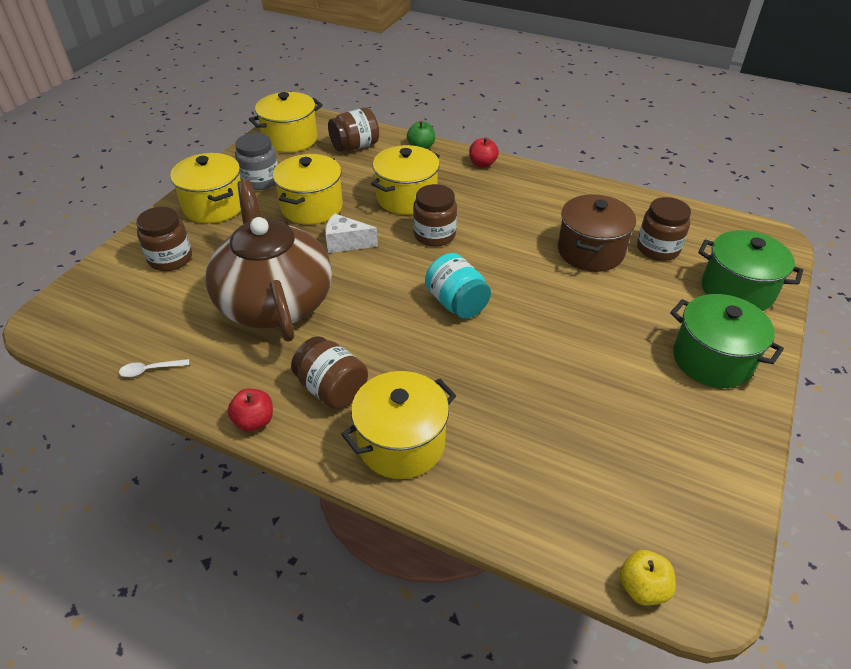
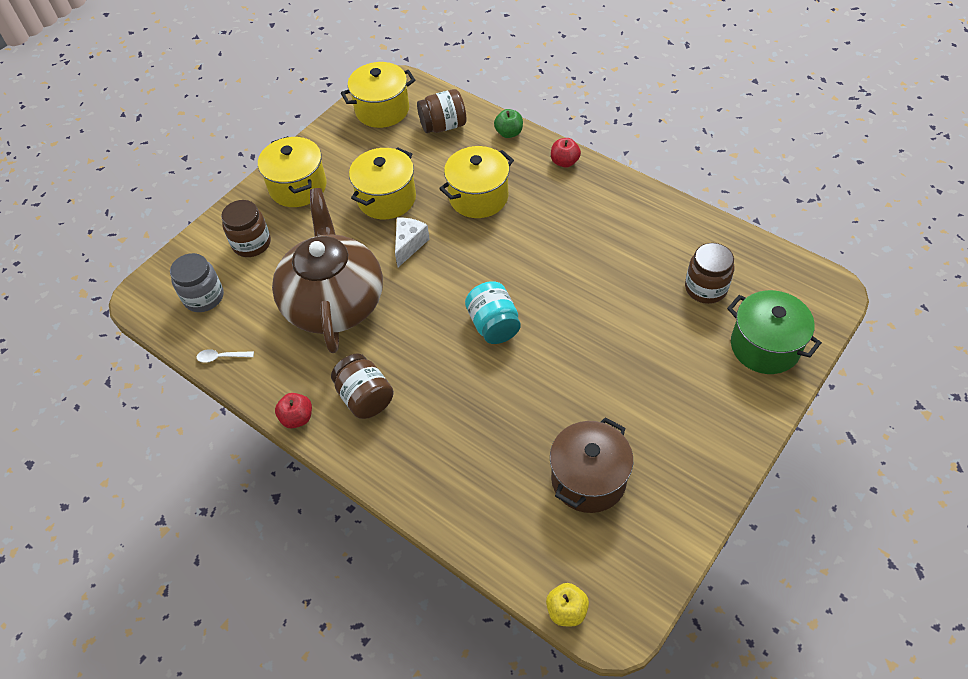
camera: 15 degrees right, 10 degrees up
grey jar [235,133,278,190] -> grey jar moved to [170,253,224,312]
white cheese [325,213,378,253] -> white cheese turned 90 degrees clockwise [395,218,430,267]
yellow pot [341,371,457,479] -> none
brown jar [413,184,457,247] -> none
brown pot [558,194,636,272] -> brown pot moved to [550,418,633,513]
green pot [670,294,784,388] -> none

